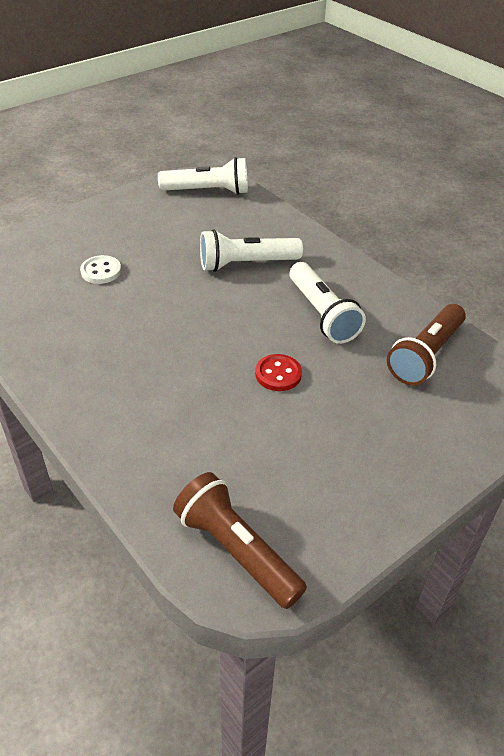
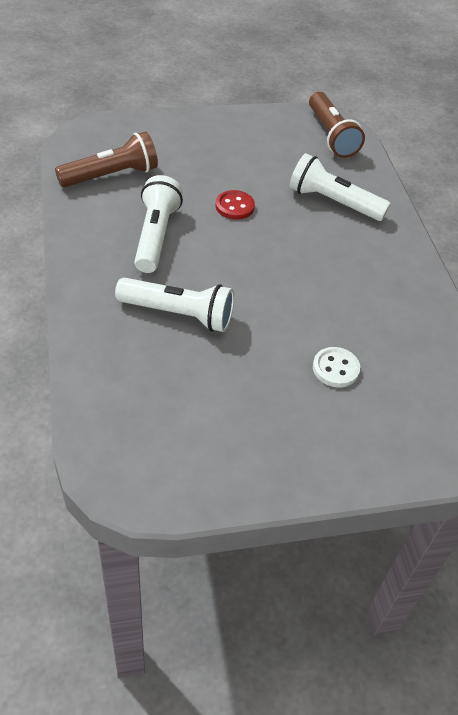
camera: 155 degrees left, 5 degrees up
white flashlight [158,157,248,195] -> white flashlight moved to [289,153,390,221]

